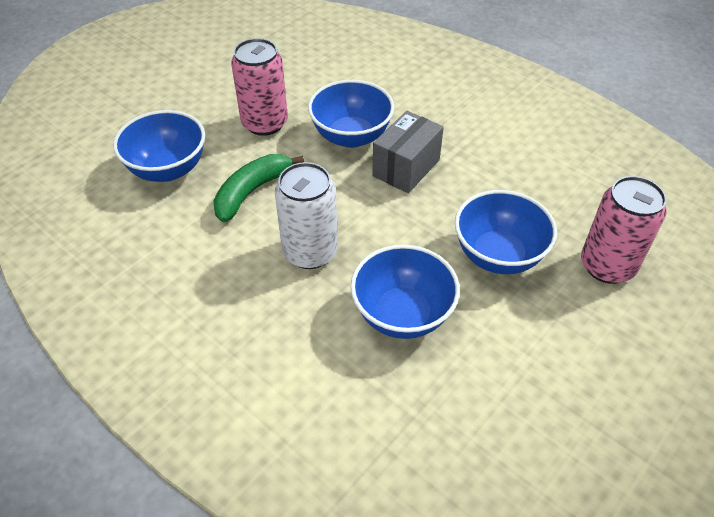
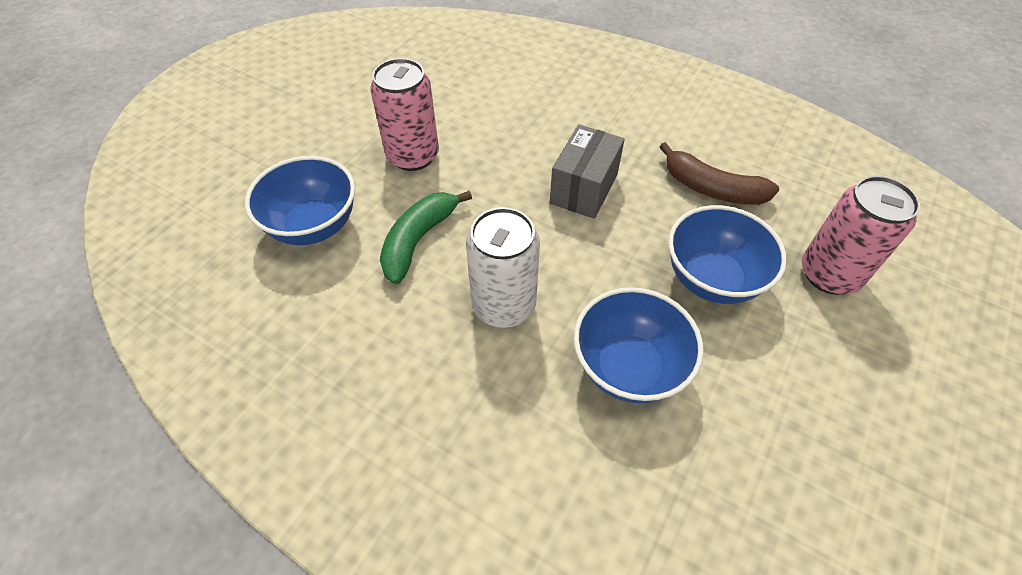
camera: 10 degrees left, 5 degrees up
blue bowl [308,80,394,148] -> none
none -> brown banana [659,142,779,205]

